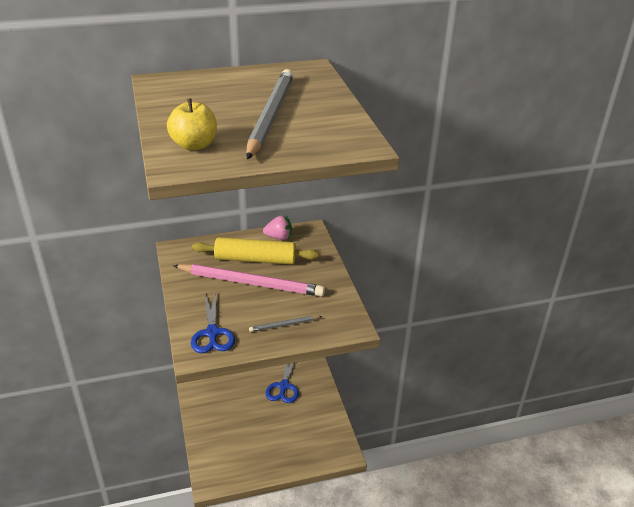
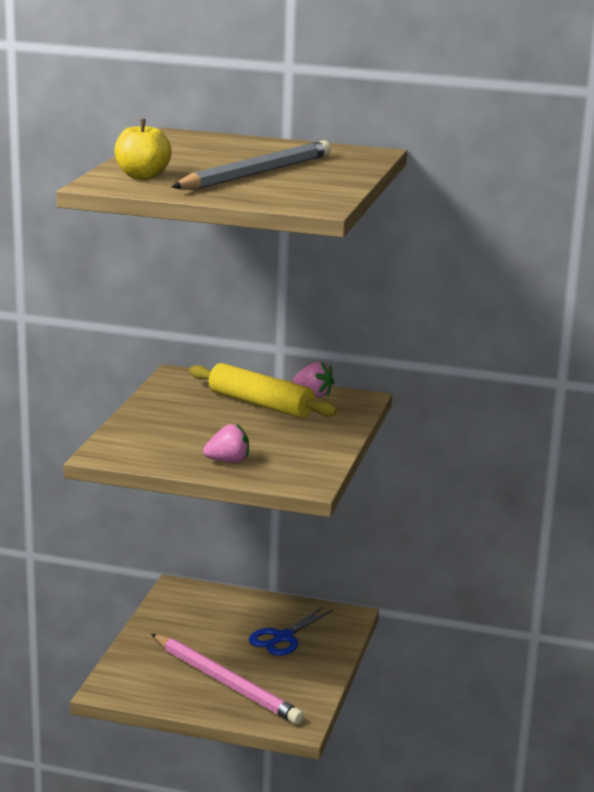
camera: 30 degrees right, 15 degrees down
pink pencil [173,264,325,297] -> pink pencil moved to [151,634,304,724]
blue scissors [191,292,235,353] -> none
grey pencil [249,316,322,332] -> pink strawberry [203,424,249,463]

